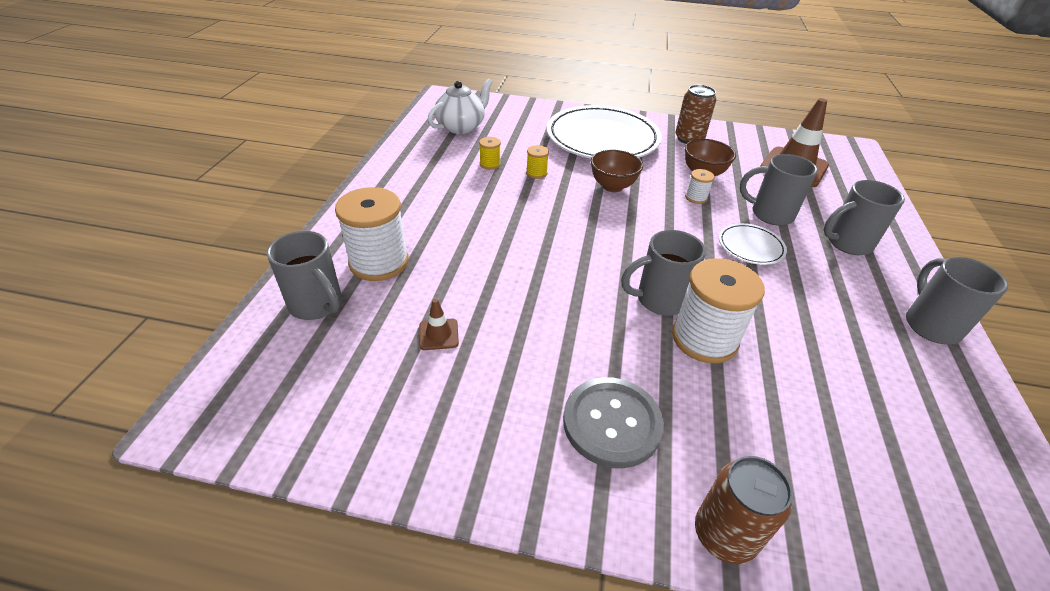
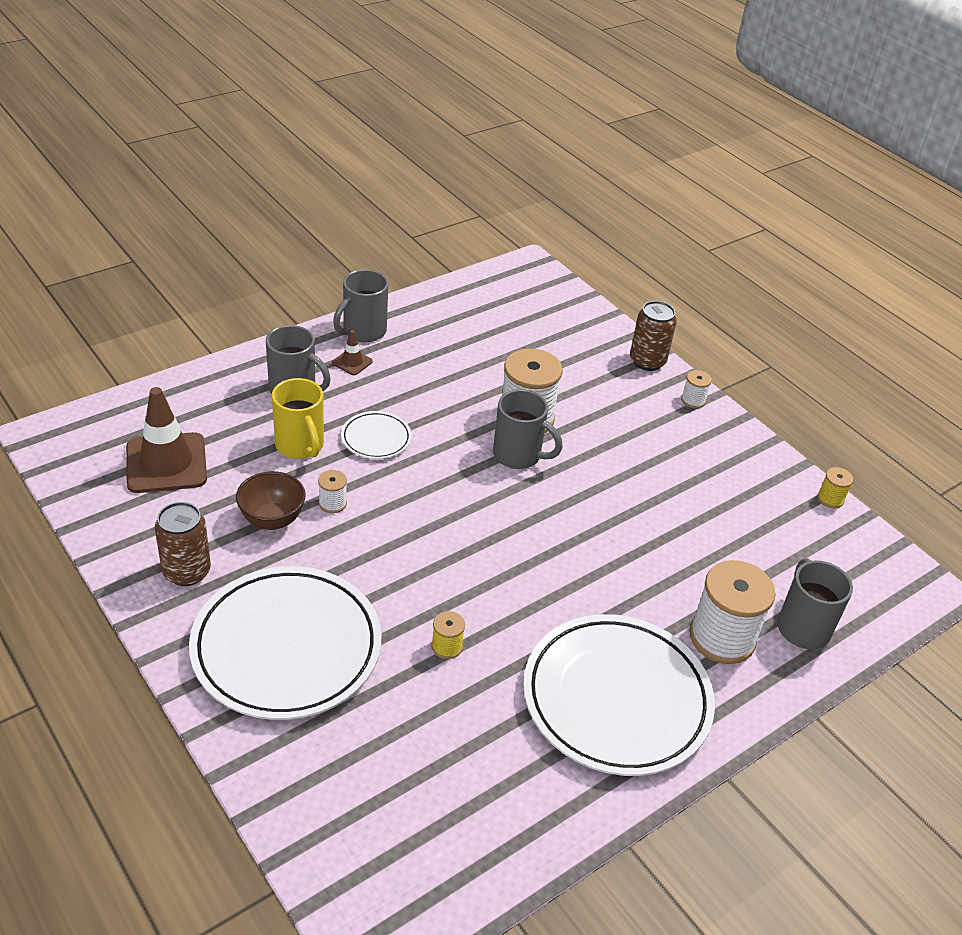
camera: 140 degrees left, 0 degrees up
brown traffic cone [419,299,459,350] -> brown traffic cone moved to [332,330,373,375]
white teapot [428,79,493,134] -> none
yellow spool [479,137,501,170] -> yellow spool moved to [817,467,853,508]
grey button [563,377,664,468] -> none
brown bowl [591,150,643,192] -> none
grey mug [740,154,818,226] -> yellow mug [272,378,324,459]
none -> white plate [523,614,715,776]
none -> white spool [681,370,712,408]

